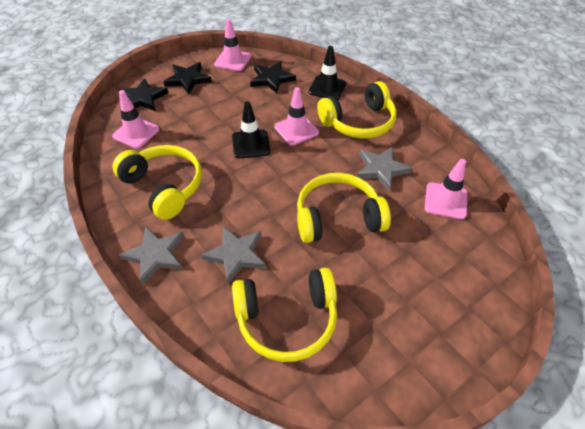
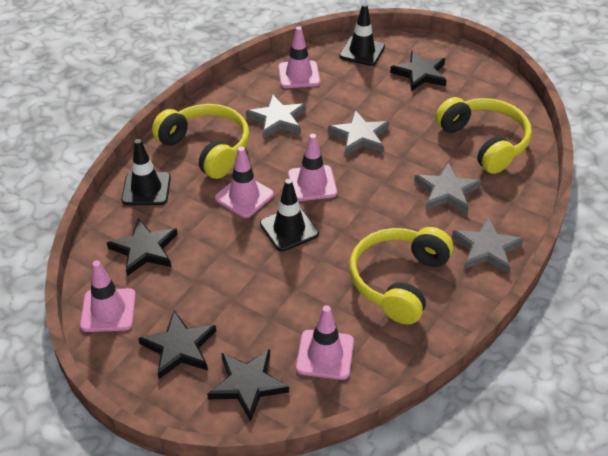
camera: 110 degrees left, 5 degrees down
yellow headphones [297,173,391,243] -> grey star [328,110,389,156]
none -> pink traffic cone [288,134,337,201]
none -> black traffic cone [339,4,385,66]
none -> black star [390,51,447,91]

